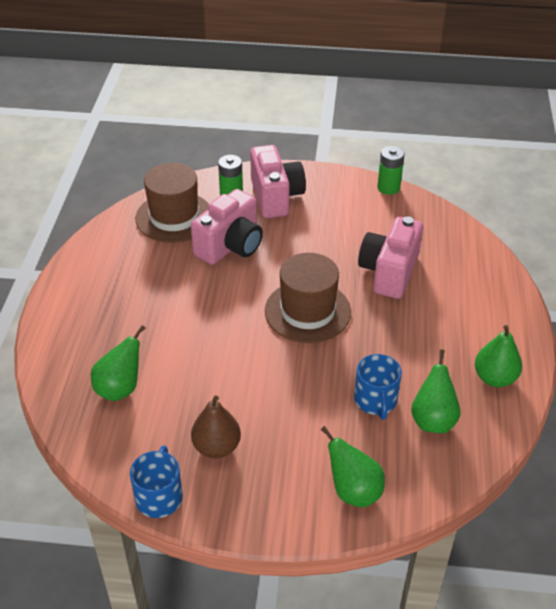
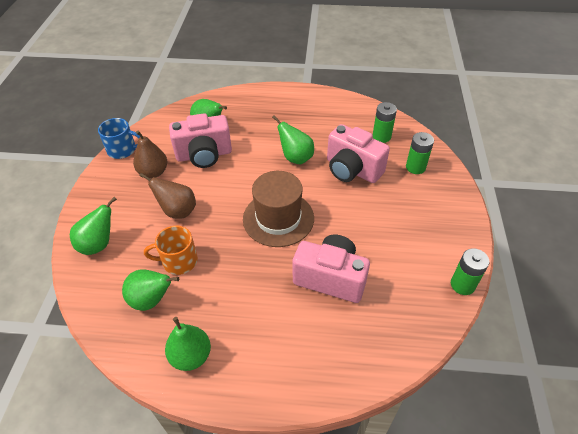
camera: 90 degrees right, 5 degrees up
brown hat [135,163,209,243] -> green battery [373,102,397,143]
pink camera [250,145,306,218] -> pink camera moved to [169,113,232,168]
blue mug [354,354,402,420] -> orange mug [144,226,198,275]
none -> brown pear [140,173,196,219]
none -> green pear [272,115,314,164]

